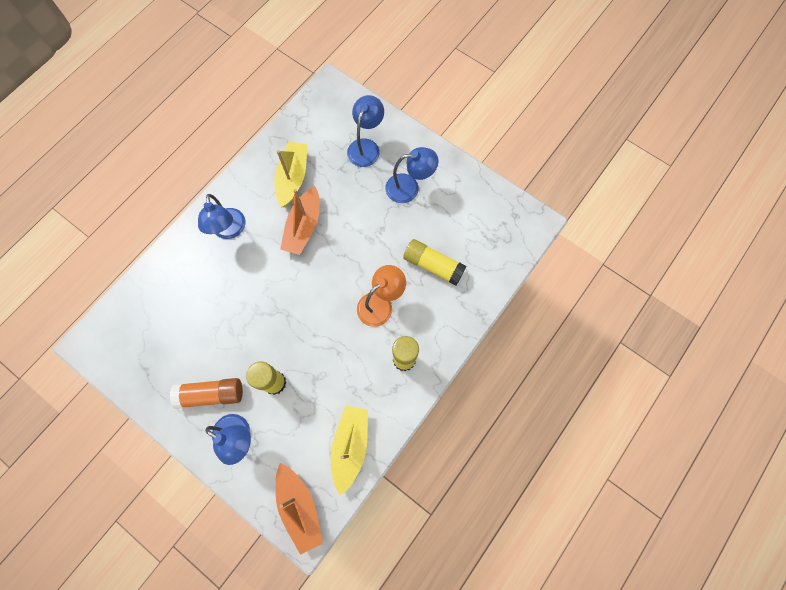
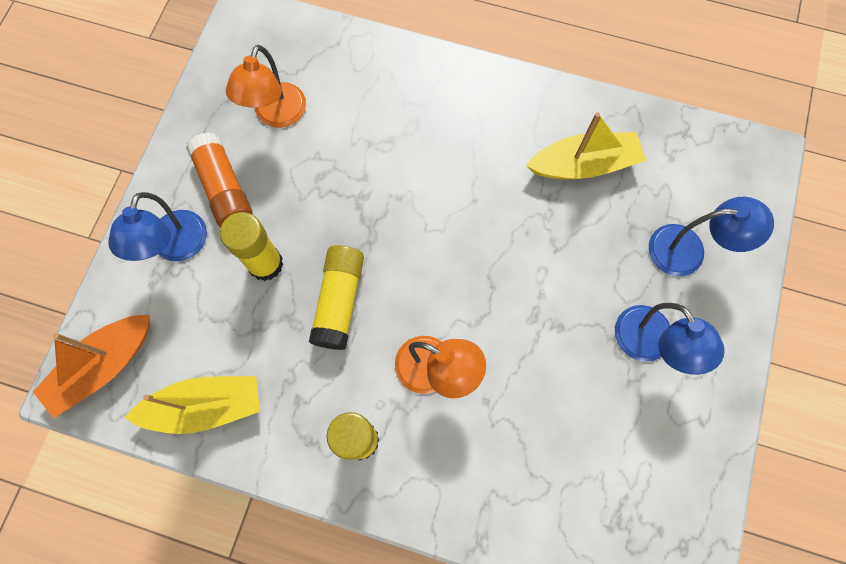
camera: 70 degrees right, 0 degrees up
blue lamp [198,194,246,239] -> none
orange boat [280,186,320,255] -> none
yellow glue stick [403,239,466,286] -> yellow glue stick moved to [309,245,364,350]
none -> orange lamp [226,45,306,128]

